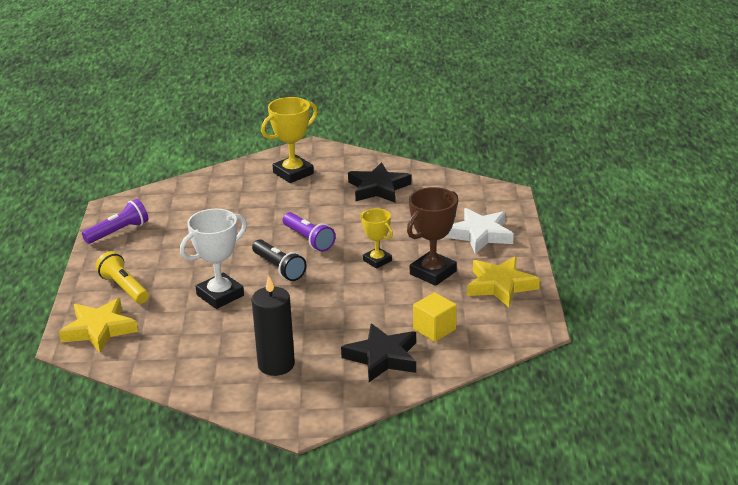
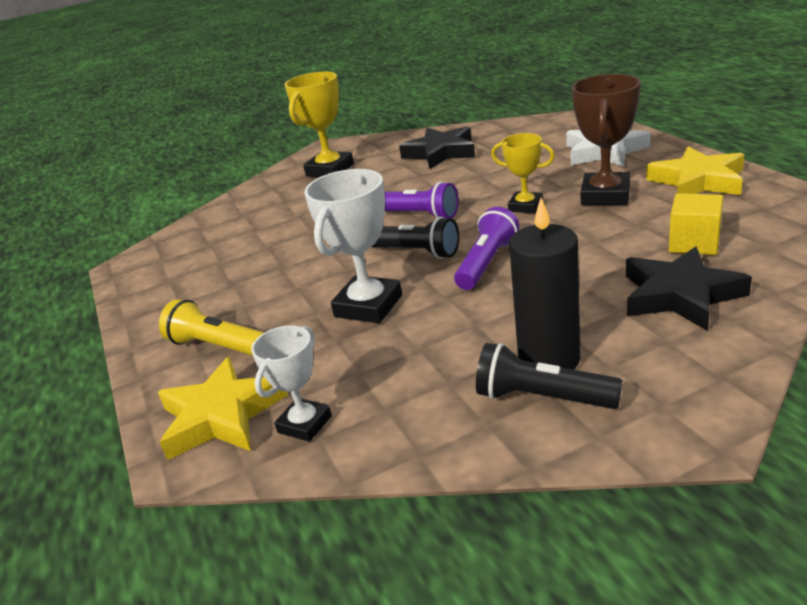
camera: 20 degrees left, 0 degrees up
purple flashlight [82,199,148,244] -> purple flashlight moved to [454,207,519,290]
none -> white trophy [251,326,332,442]
none -> black flashlight [476,343,623,409]

